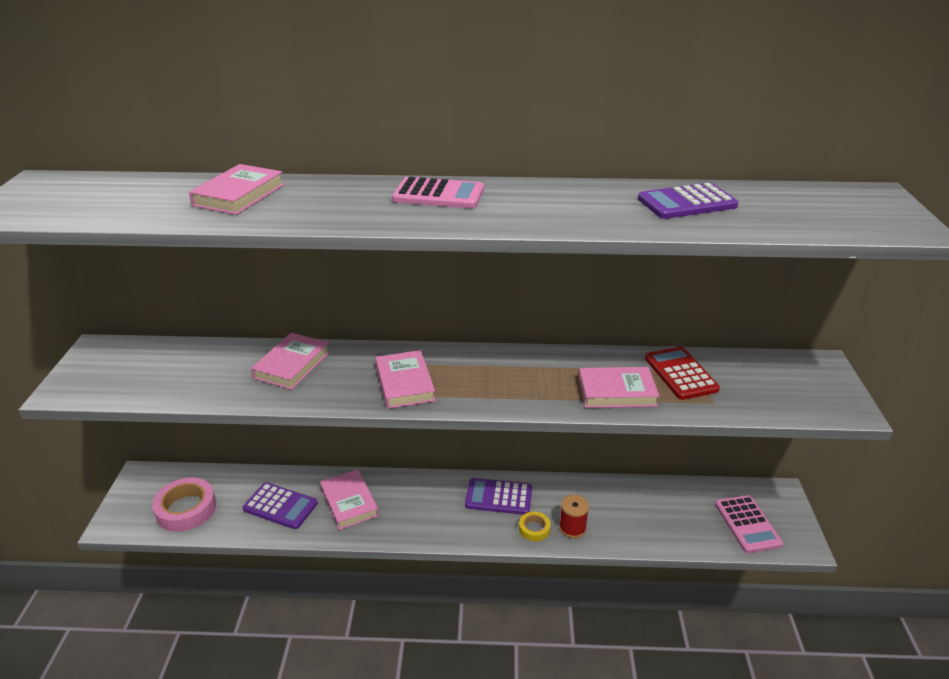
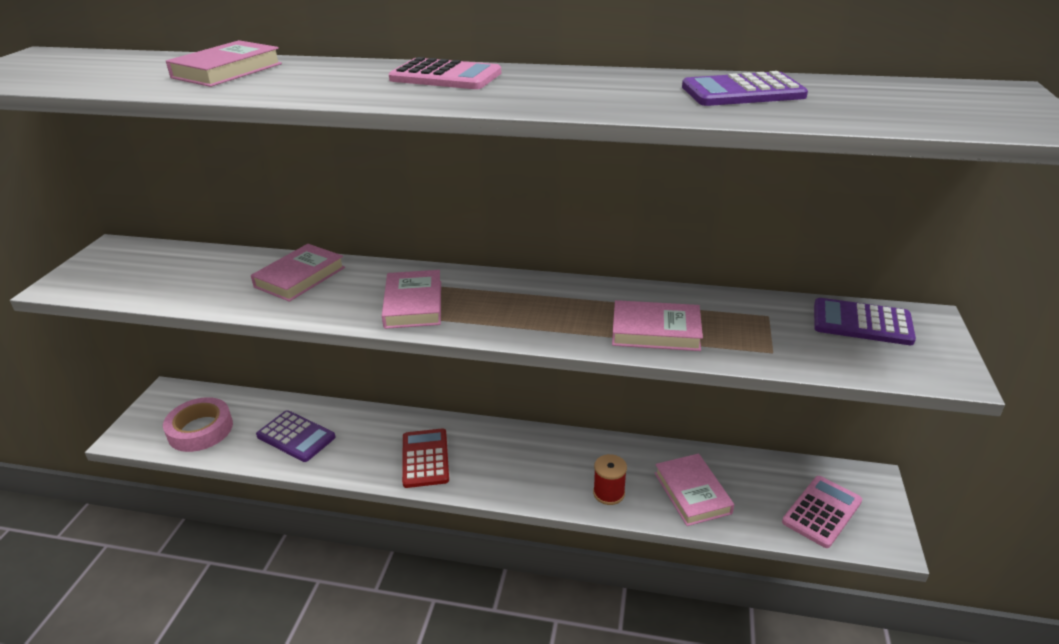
camera: 10 degrees right, 0 degrees up
pink book [320,469,379,530] -> pink book moved to [655,454,734,526]
purple calculator [465,478,532,515] -> purple calculator moved to [814,298,916,345]
yellow tape [519,512,551,541] -> none
red calculator [645,347,720,400] -> red calculator moved to [402,429,449,488]
pink calculator [715,495,783,553] -> pink calculator turned 135 degrees counterclockwise [782,476,862,548]

